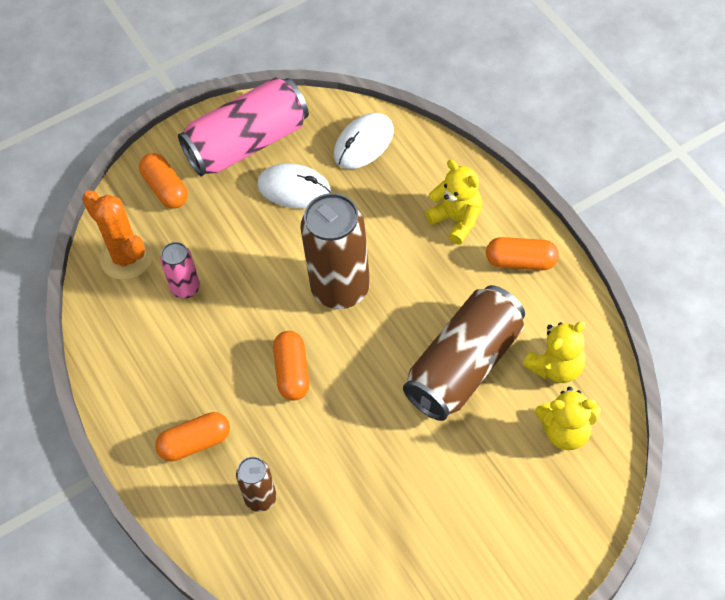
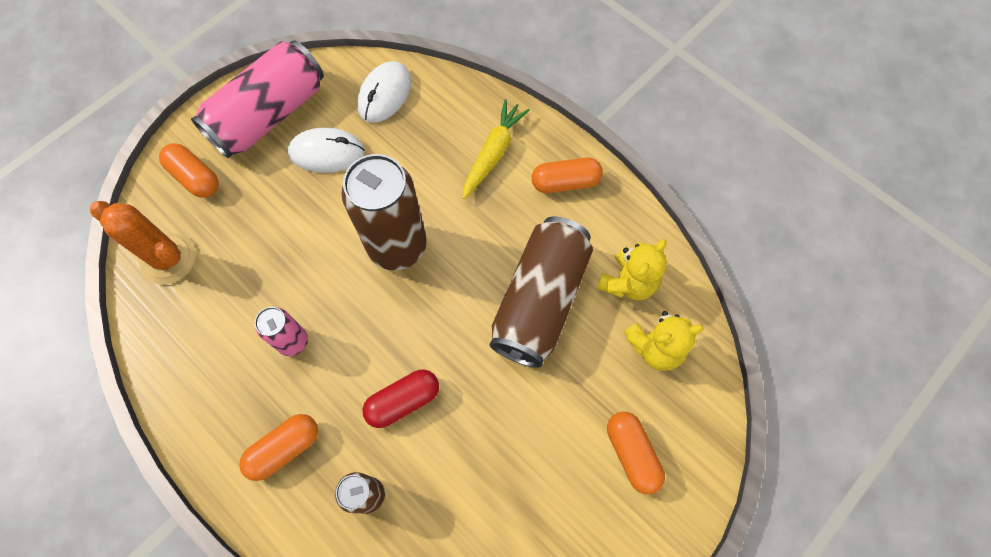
camera: 20 degrees left, 10 degrees up
pink can [160,242,200,299] -> pink can moved to [255,307,308,356]
orange capsule [273,331,309,401] -> orange capsule moved to [607,412,665,495]
yellow teddy bear [425,160,482,244] -> yellow carrot [463,99,530,199]
none -> red capsule [363,369,439,428]

